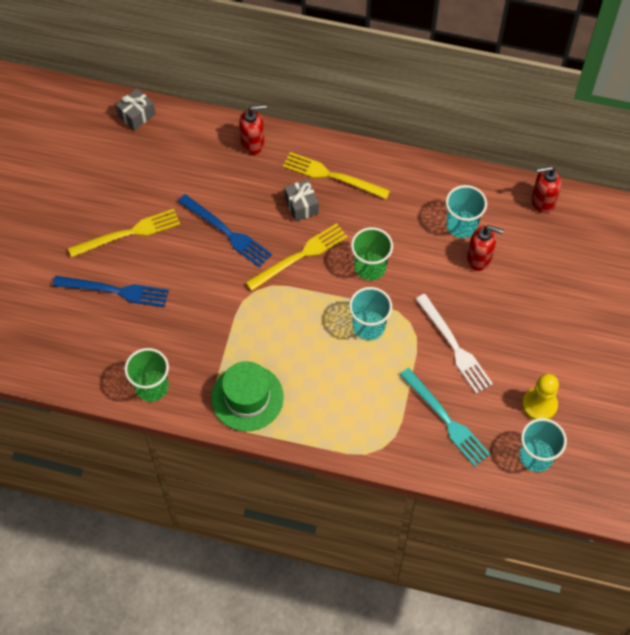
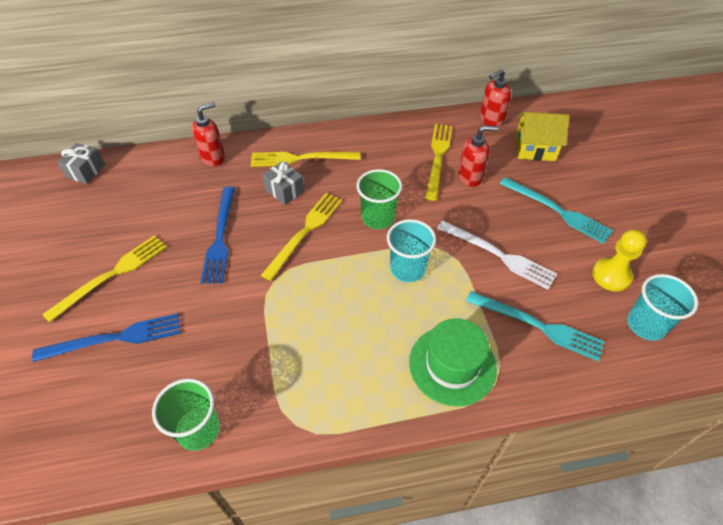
camera: 25 degrees left, 10 degrees down
blue fork [178,194,272,267] -> blue fork turned 75 degrees clockwise [200,187,235,284]
green hat [211,361,284,431] -> green hat moved to [409,318,497,406]
turquoise cup [446,185,487,238] -> yellow fork [425,124,452,201]
none -> turquoise fork [500,177,613,244]
none -> yellow house [516,112,569,161]

